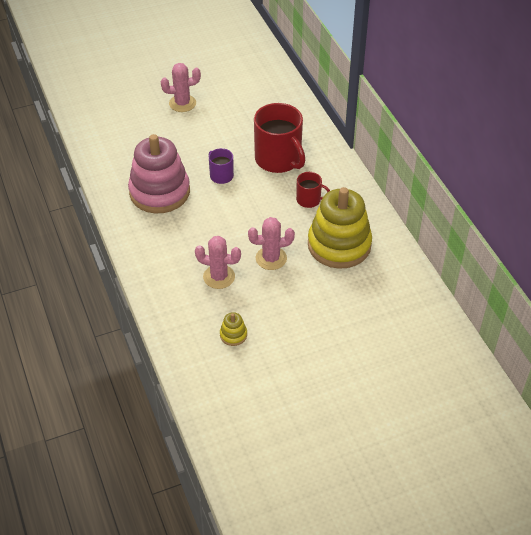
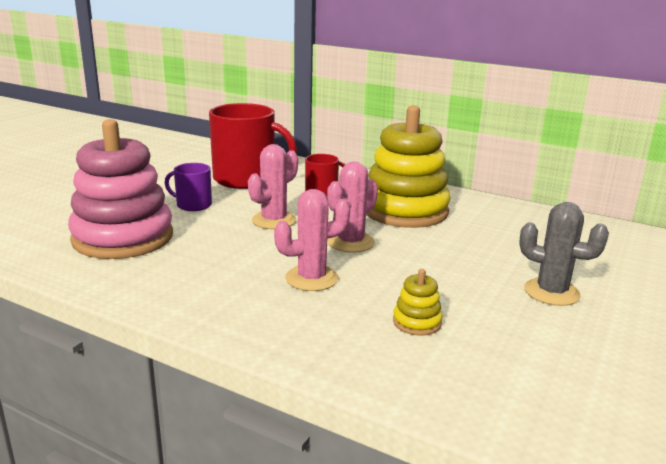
camera: 40 degrees left, 25 degrees down
pink cactus [161,63,201,112] -> pink cactus moved to [248,144,298,229]
none -> grey cactus [519,202,609,306]

